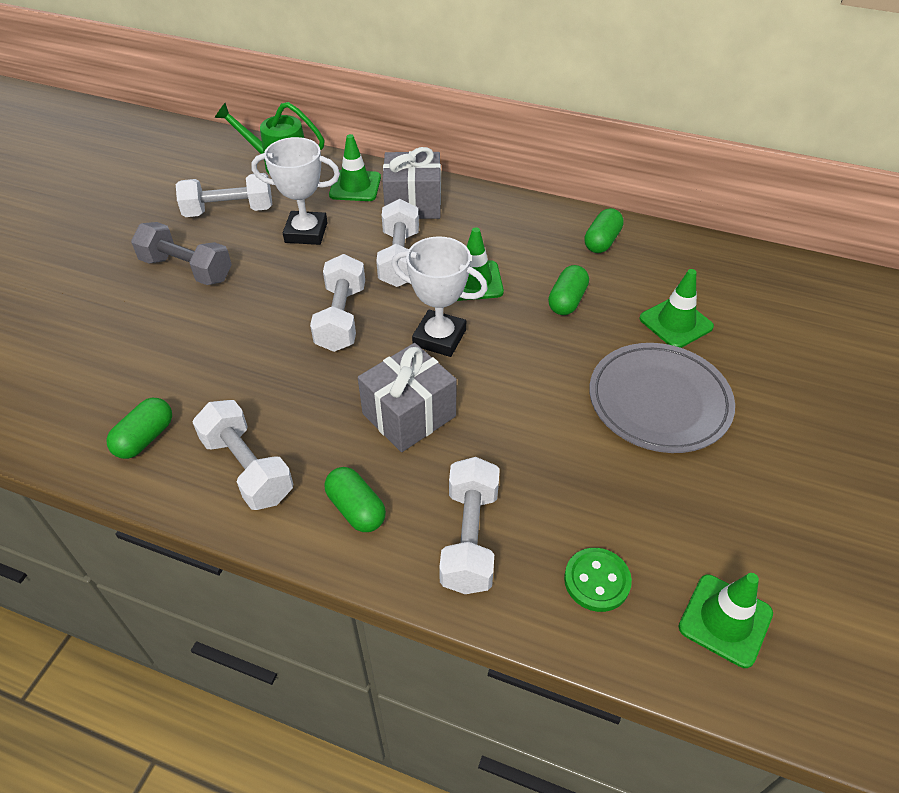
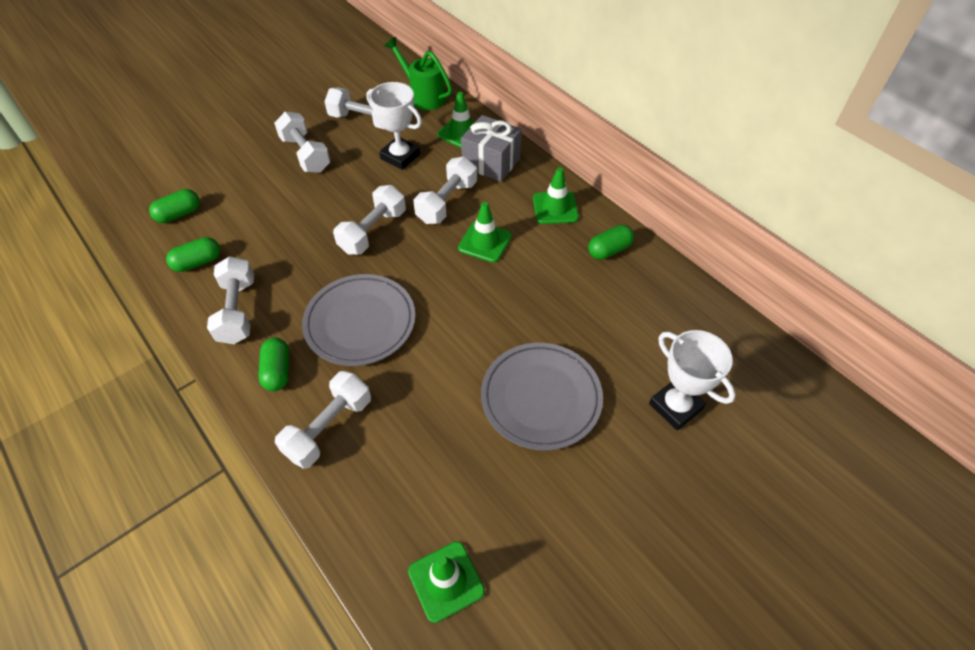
camera: 30 degrees right, 5 degrees up
grey dumbbell [131,222,232,285] -> white dumbbell [274,111,330,173]
grey gift [358,343,457,452] -> grey plate [302,274,415,366]
white trophy [391,236,488,357] -> white trophy moved to [649,330,736,430]
green capsule [548,265,589,315] -> green capsule moved to [149,189,200,223]
green button [564,548,632,612] -> none
green traffic cone [640,269,714,348] -> green traffic cone moved to [533,167,579,224]

